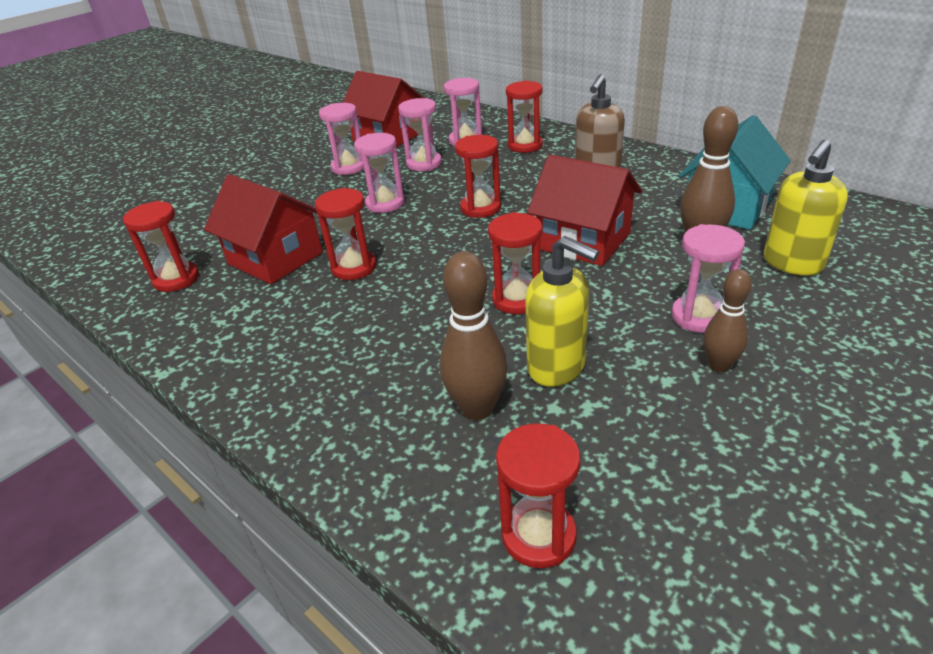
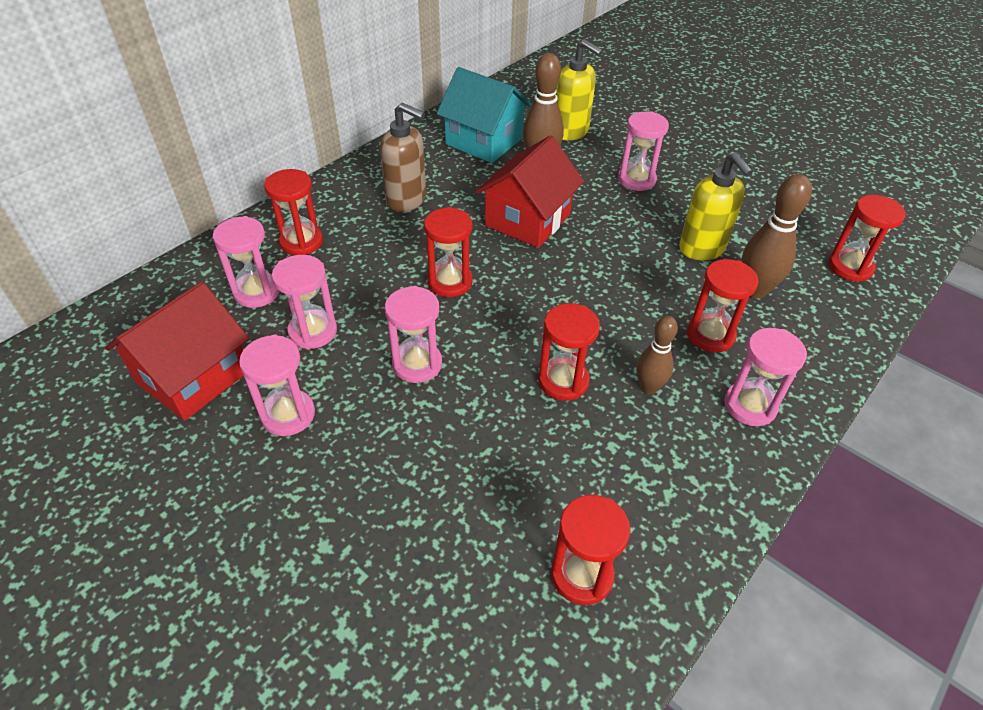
camera: 95 degrees left, 10 degrees up
red house [204,174,323,284] -> none
red hourglass [488,212,542,314] -> red hourglass moved to [687,259,759,352]
yellow soap dispenser [525,236,599,387] -> yellow soap dispenser turned 120 degrees clockwise [679,152,753,261]
brown bowling pin [703,269,752,373] -> brown bowling pin moved to [636,316,678,394]
none -> pink hourglass [724,328,807,426]

